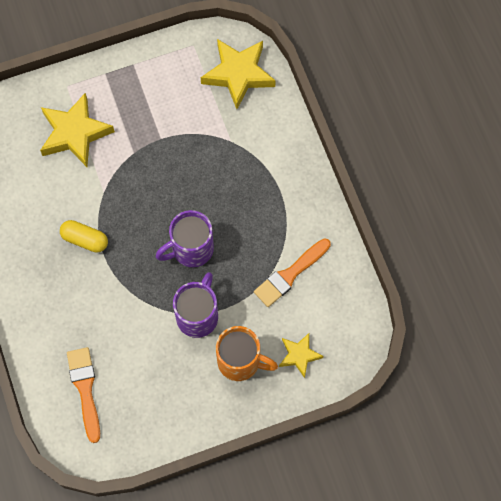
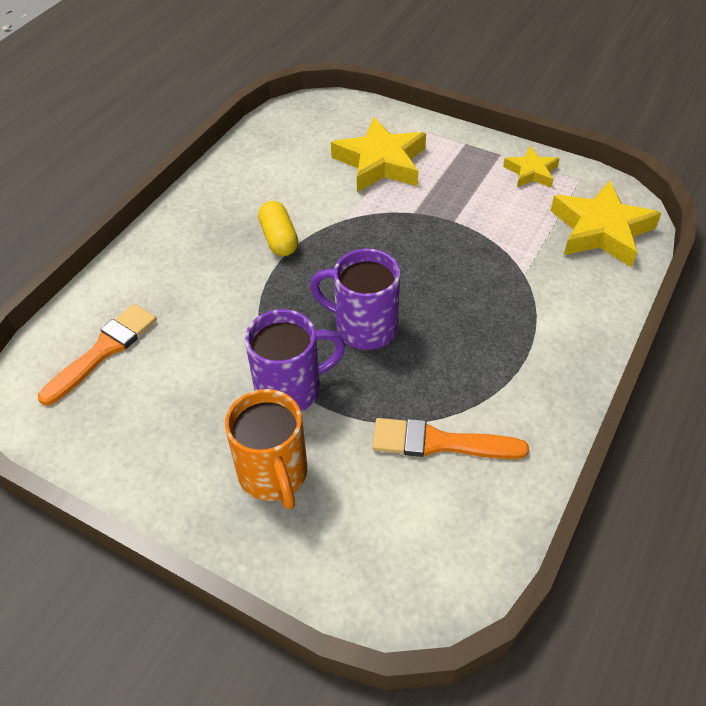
camera: 50 degrees right, 20 degrees down
yellow star [279,333,324,378] -> yellow star moved to [503,146,560,188]

